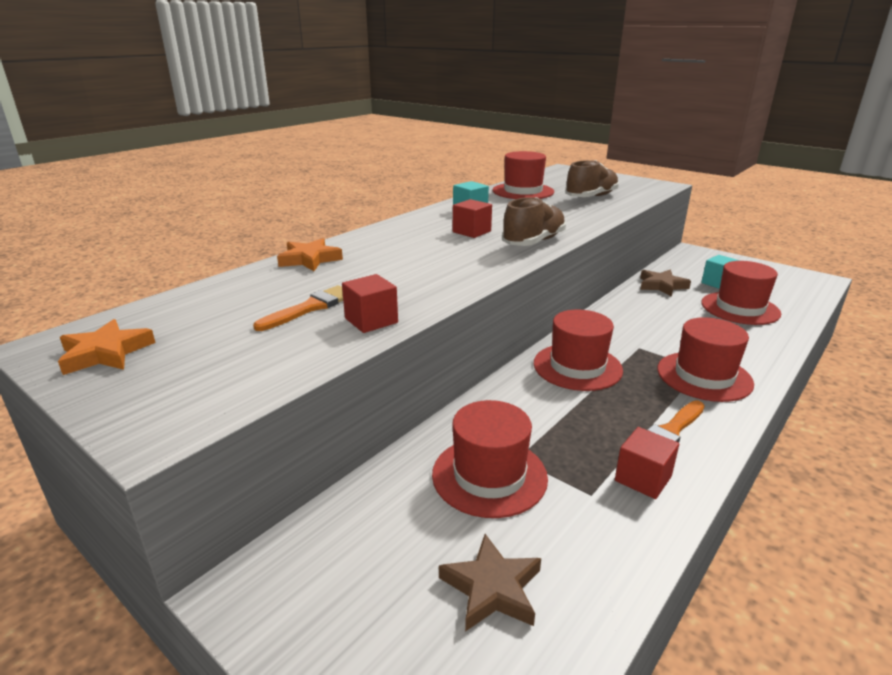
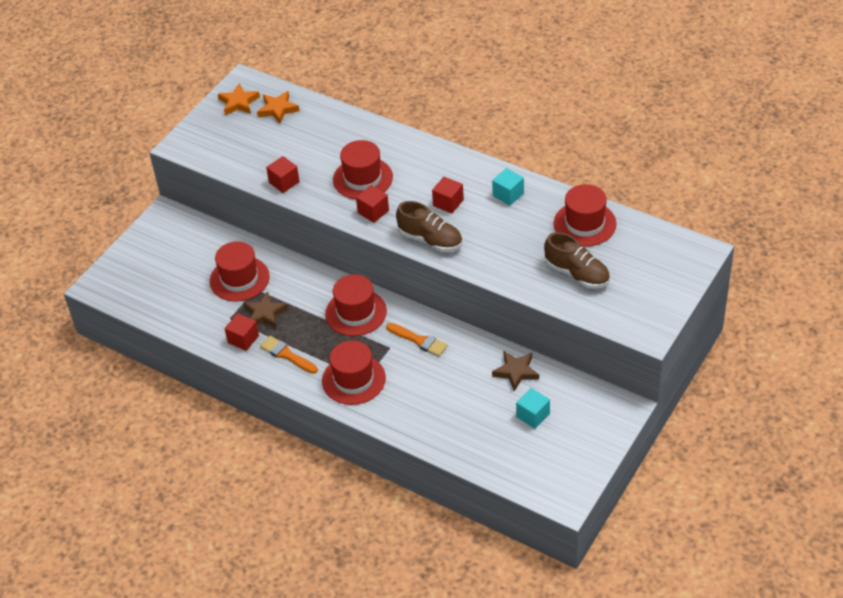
camera: 85 degrees right, 20 degrees up
orange brush [253,285,343,331] -> orange brush moved to [386,323,448,356]
orange star [277,238,343,271] -> orange star moved to [257,91,299,124]
brown star [439,534,541,632] -> brown star moved to [243,291,288,328]
red hat [701,261,781,325] -> red hat moved to [333,140,393,199]
none -> red cube [356,185,389,223]

